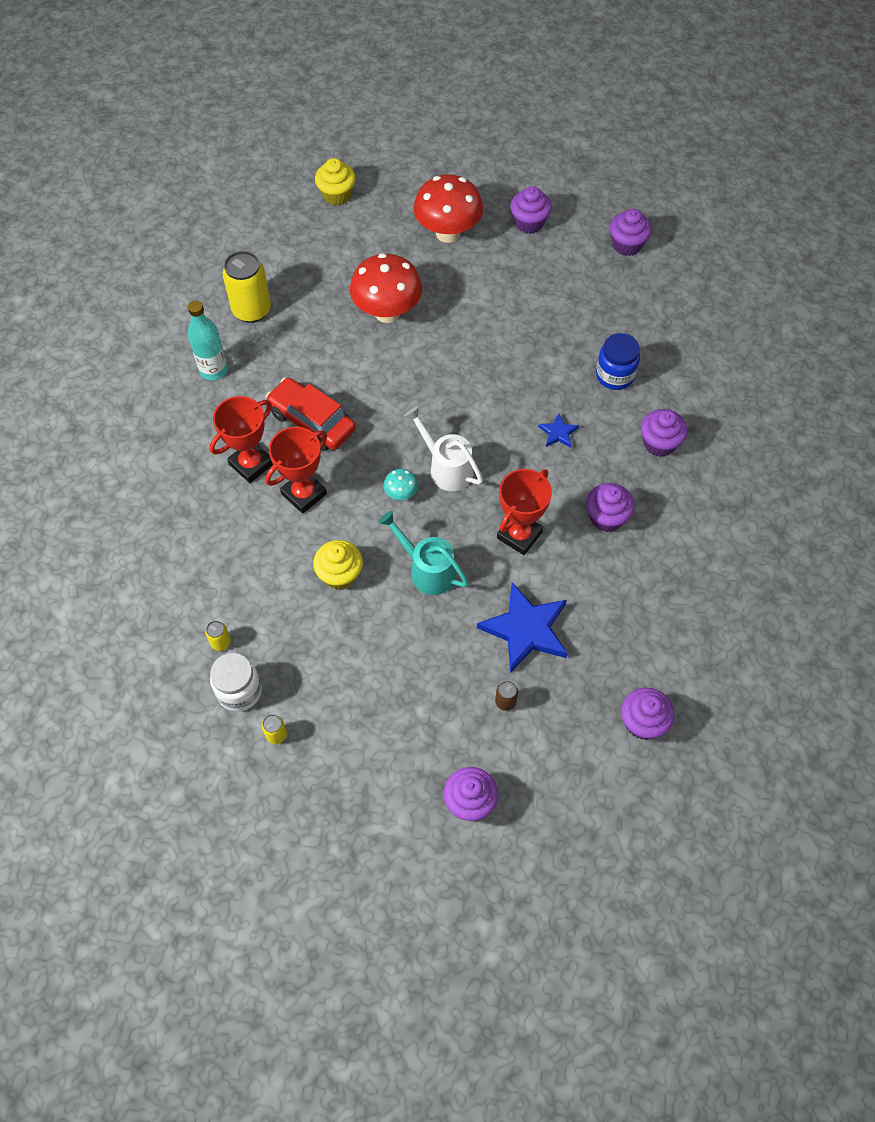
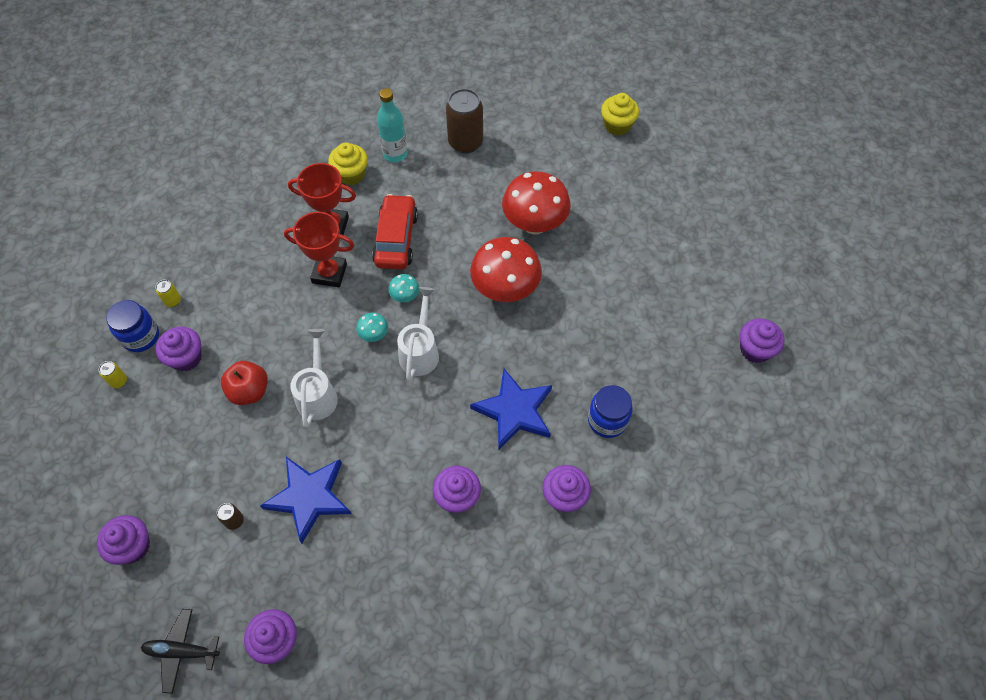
camera: 55 degrees right, 0 degrees up
white jar [210,653,262,711] -> blue jar [106,300,159,352]
yellow can [223,251,271,323] -> brown can [446,88,483,154]
yellow cupcake [313,540,363,590] -> yellow cupcake moved to [328,142,368,185]
turquoise watering can [378,511,469,595] -> white watering can [290,329,338,427]
red mushroom [414,174,483,243] -> red mushroom moved to [470,237,542,302]
red trophy [497,469,552,555] -> none
purple cupcake [510,186,552,234] -> purple cupcake moved to [156,327,202,371]
blue star [538,413,579,448] -> blue star [470,369,552,450], size x2.12
none -> black plane [141,609,220,694]
none -> red apple [221,361,268,405]
none -> turquoise mushroom [388,274,419,302]

